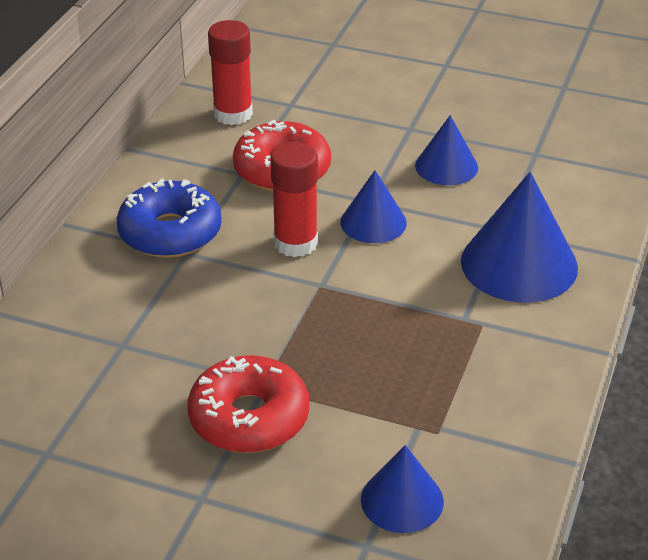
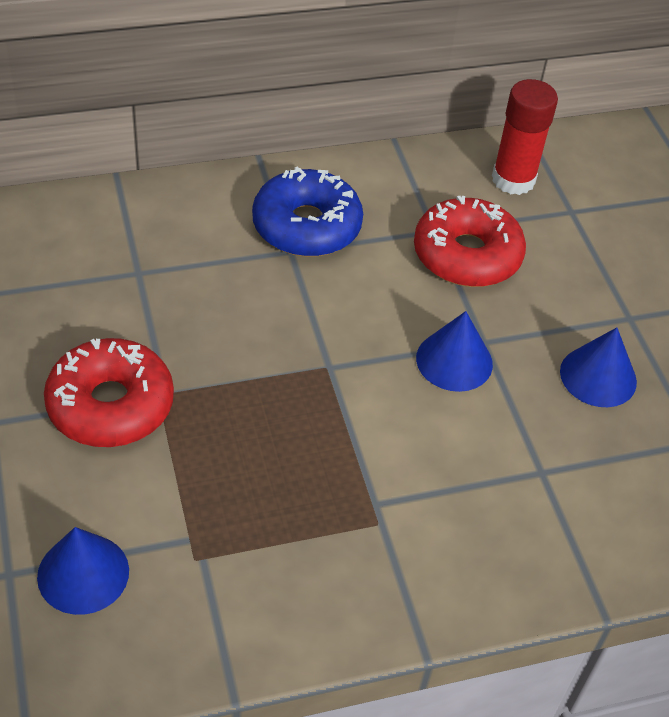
camera: 50 degrees right, 10 degrees up
red glue stick [270,142,318,257] -> none
blue cone [461,172,578,303] -> none

